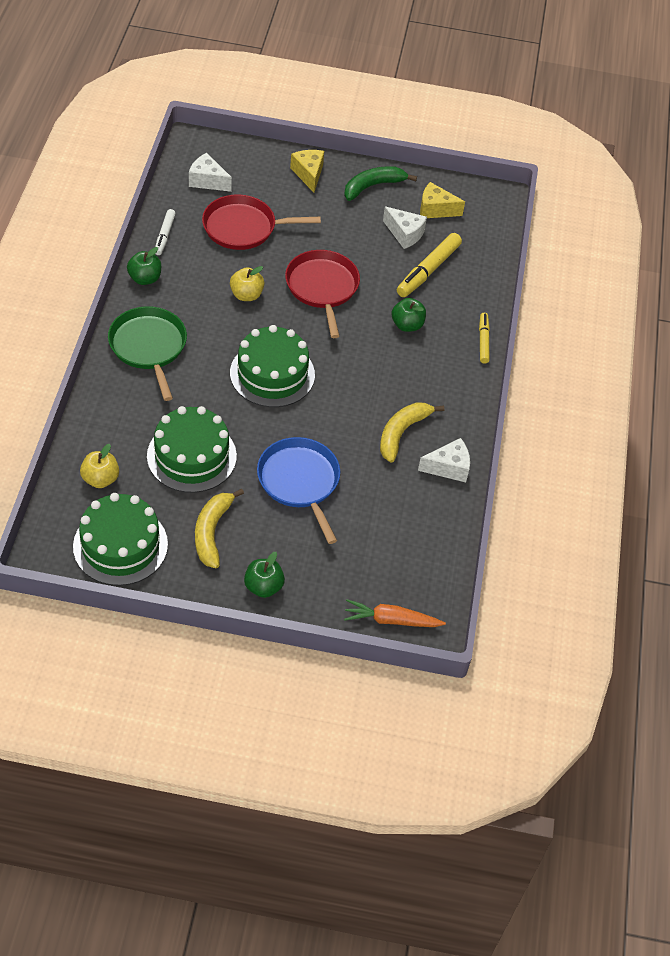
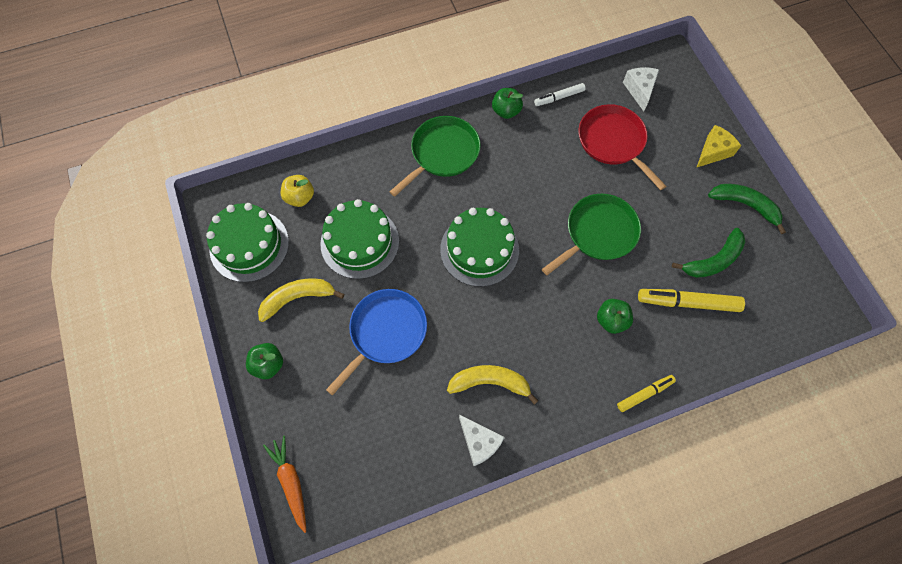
camera: 65 degrees right, 15 degrees up
yellow apple [230,266,264,301] -> none
red pan [285,250,360,338] -> green pan [542,194,641,275]
white cheese [383,207,427,249] -> green banana [672,228,745,278]
yellow cheese [420,182,465,218] -> none

